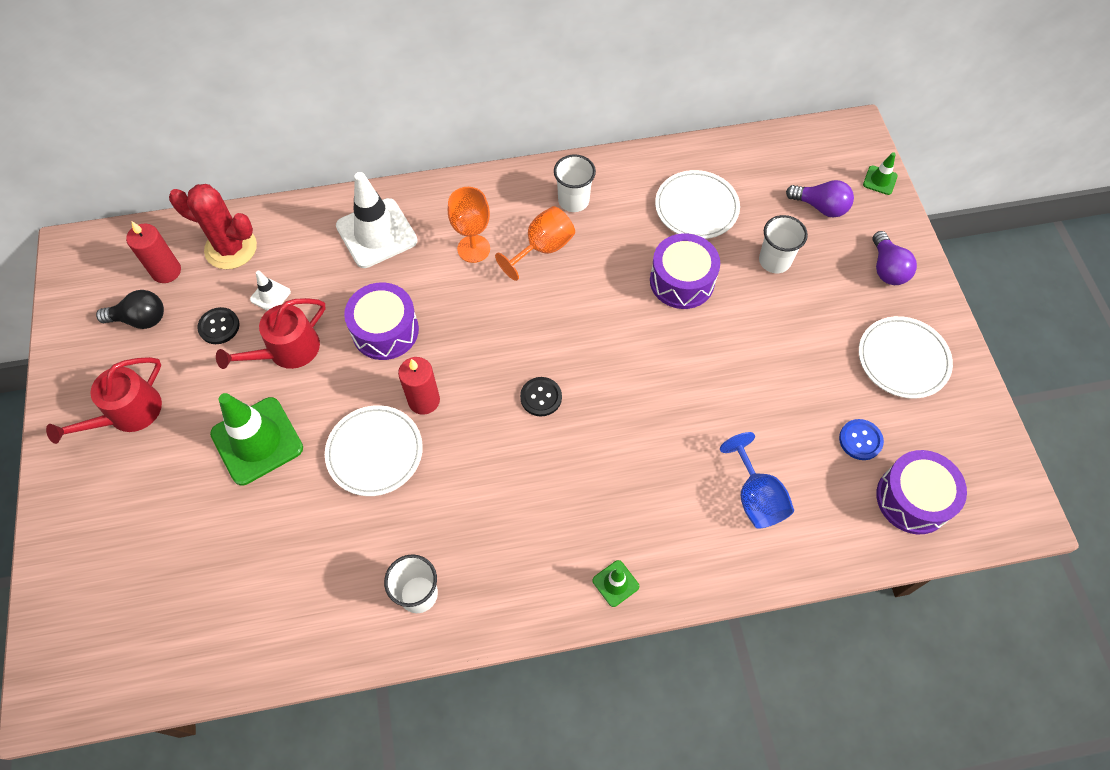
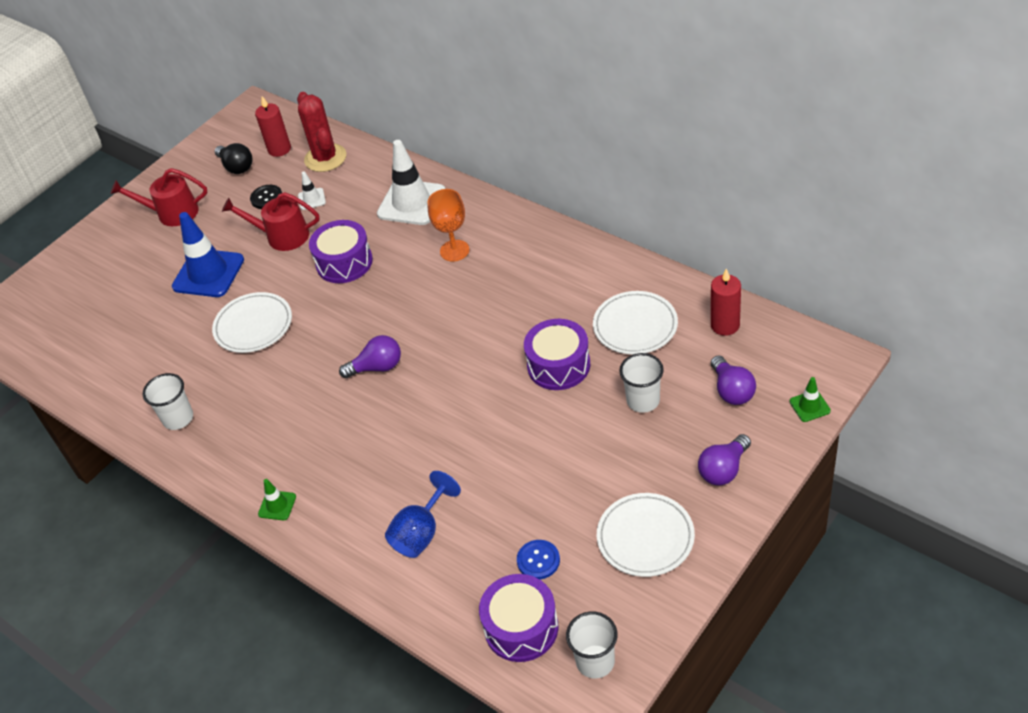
camera: 55 degrees right, 15 degrees down
green traffic cone [210,393,303,485] -> blue traffic cone [172,212,244,297]
red candle [398,357,440,415] -> red candle moved to [711,268,741,336]
orange goblet [495,206,575,281] -> none
black button [520,377,562,417] -> purple light bulb [339,335,401,378]
white cup [554,154,596,212] -> white cup moved to [566,612,618,679]

